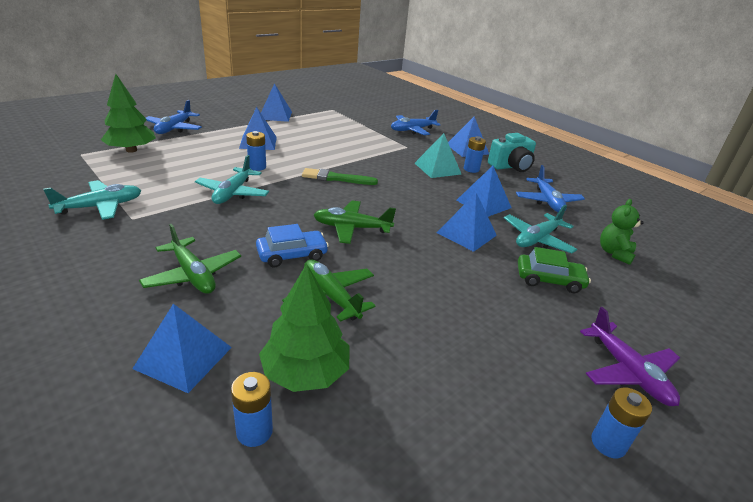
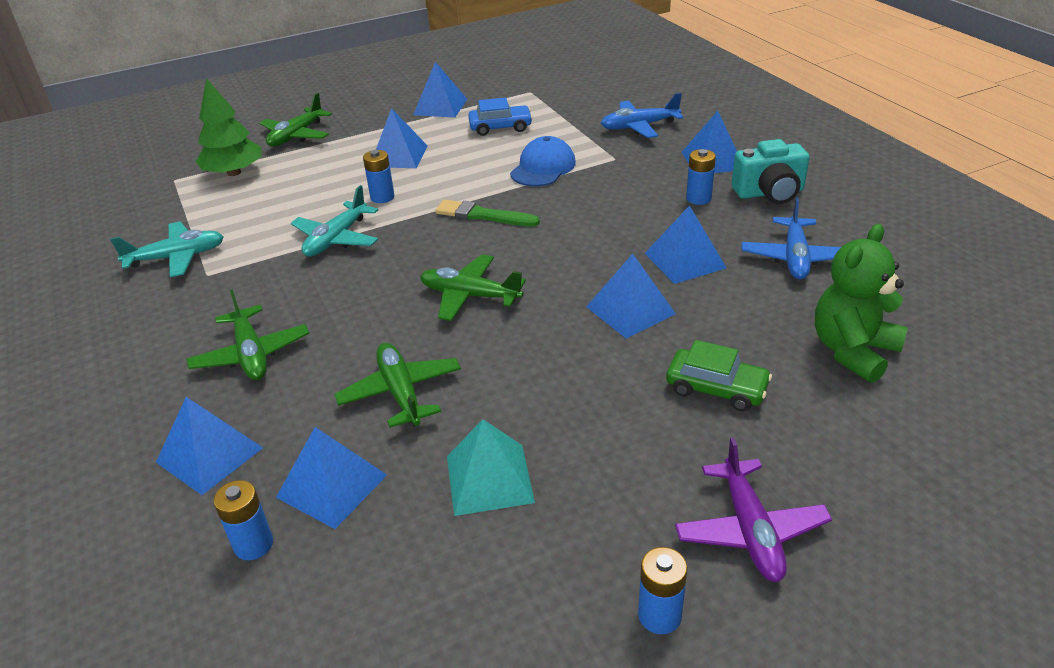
camera: 20 degrees right, 5 degrees up
blue plane [146,100,202,134] -> green plane [260,93,332,147]
blue car [256,224,329,267] -> blue car moved to [468,98,533,136]
green tree [259,264,349,392] -> blue pyramid [276,427,387,529]
turquoise pyramid [415,133,461,178] -> turquoise pyramid moved to [447,419,535,516]
turquoise plane [504,205,578,253] -> none
green teddy bear [600,199,644,265] -> green teddy bear [815,224,908,383], size x1.53
none -> blue cap [510,136,576,187]

